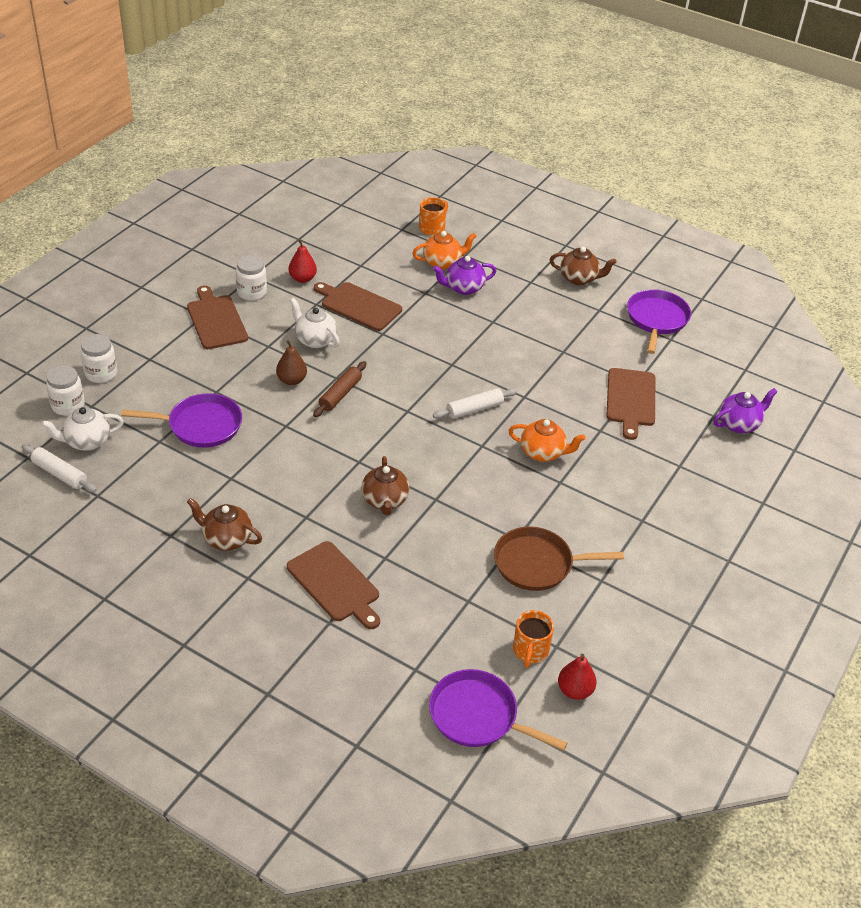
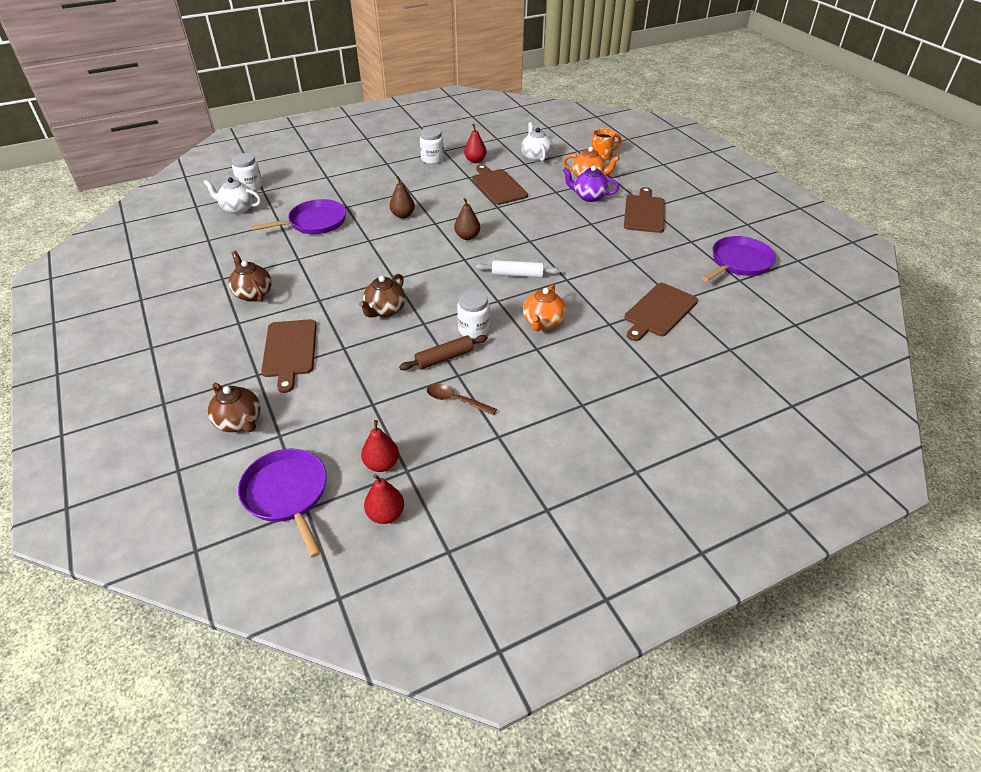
camera: 35 degrees right, 0 degrees up
white rolling pin [21,444,97,492] -> none
white jar [81,334,117,383] -> white jar moved to [457,290,490,339]
purple pan [121,393,242,448] -> purple pan turned 60 degrees counterclockwise [251,199,346,234]
brown cutting board [187,285,248,349] -> brown cutting board moved to [624,187,665,233]
white teapot [290,298,340,348] -> white teapot moved to [521,122,553,162]
brown rolling pin [313,361,367,417] -> brown rolling pin moved to [399,335,488,370]
brown pan [494,526,624,591] -> brown spoon [427,384,497,415]
orange teapot [509,419,586,462] -> orange teapot turned 60 degrees clockwise [523,284,566,331]
orange mug [513,610,554,668] -> red pear [361,420,399,472]
brown teapot [550,247,617,285] -> brown teapot moved to [208,383,260,432]
purple teapot [714,388,778,433] -> none
none -> brown pear [454,198,480,240]

